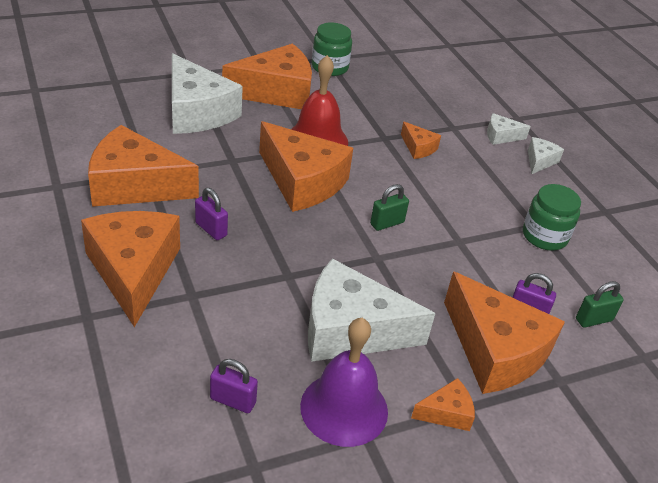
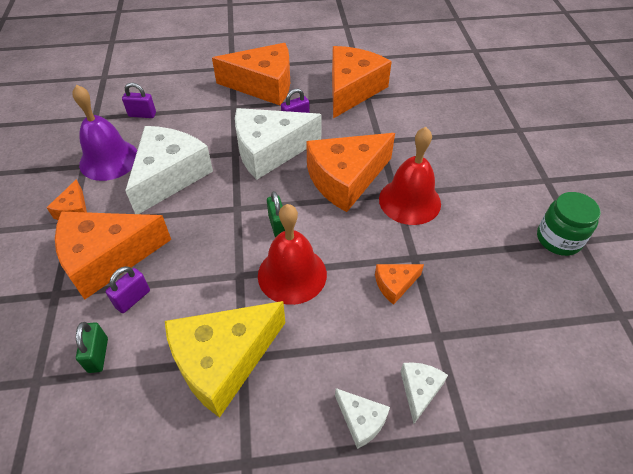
camera: 110 degrees right, 10 degrees up
white cheese [172,53,243,134] -> white cheese moved to [235,108,322,180]
purple padlock [210,359,258,413] -> purple padlock turned 60 degrees clockwise [122,83,156,118]
orange cheese [222,44,312,109] -> none
green jar [523,184,581,251] -> yellow cheese [165,301,285,418]
none -> red bell [258,204,327,305]

